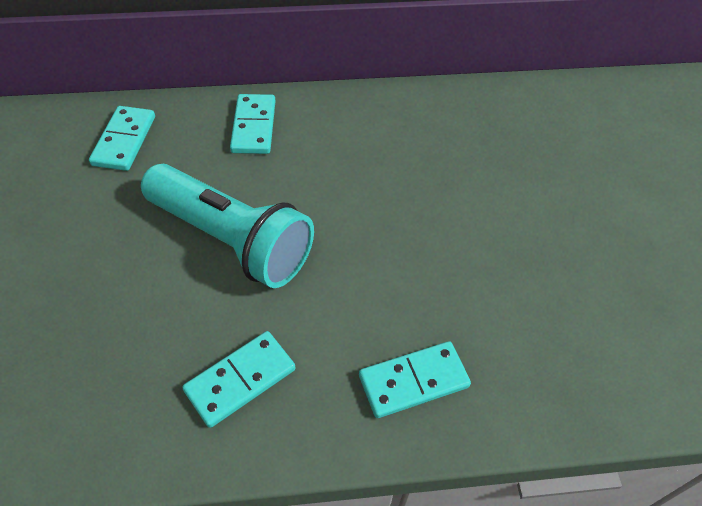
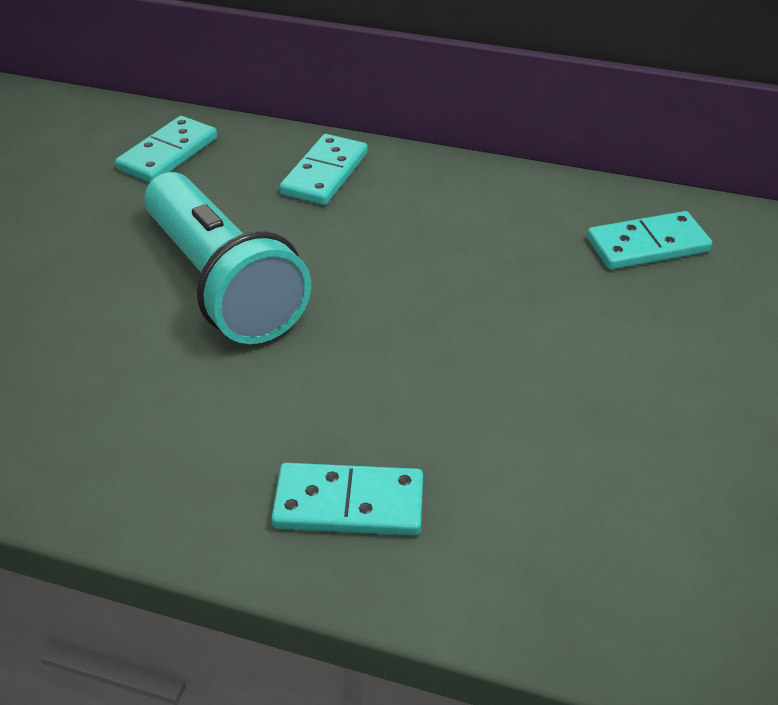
camera: 25 degrees right, 10 degrees down
turquoise domino [182,331,296,428] -> turquoise domino moved to [587,211,712,270]

